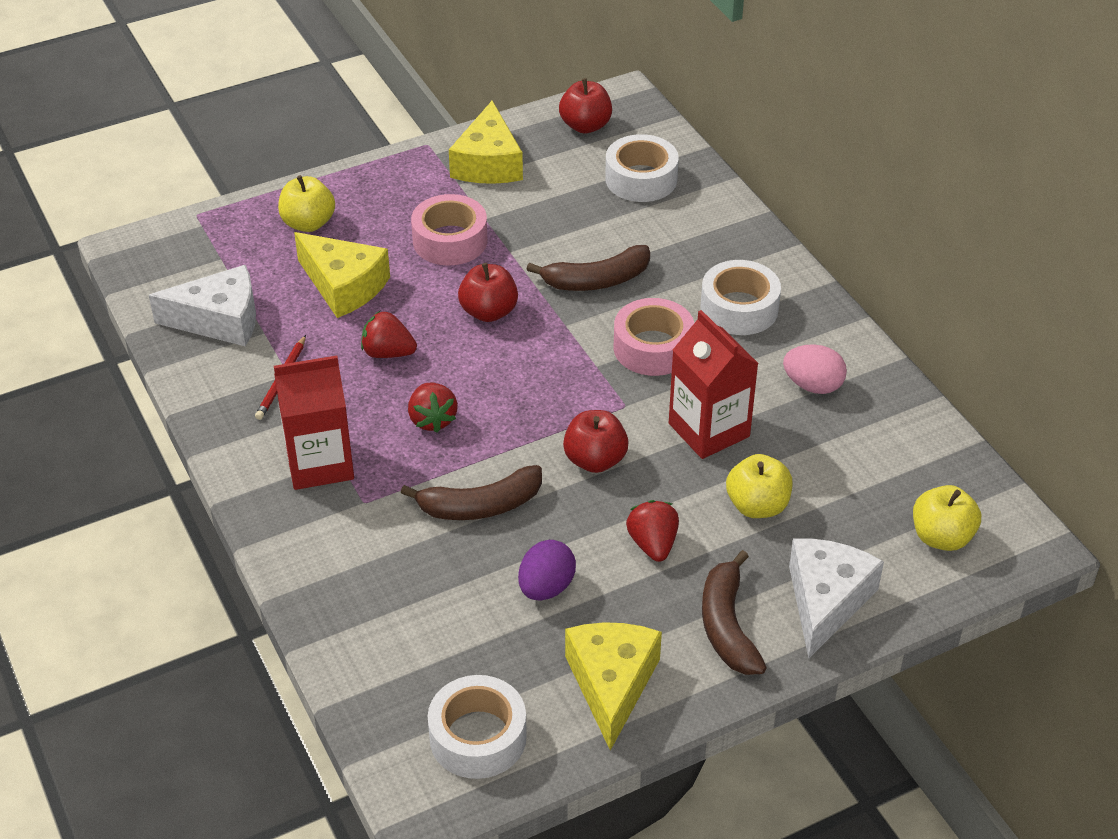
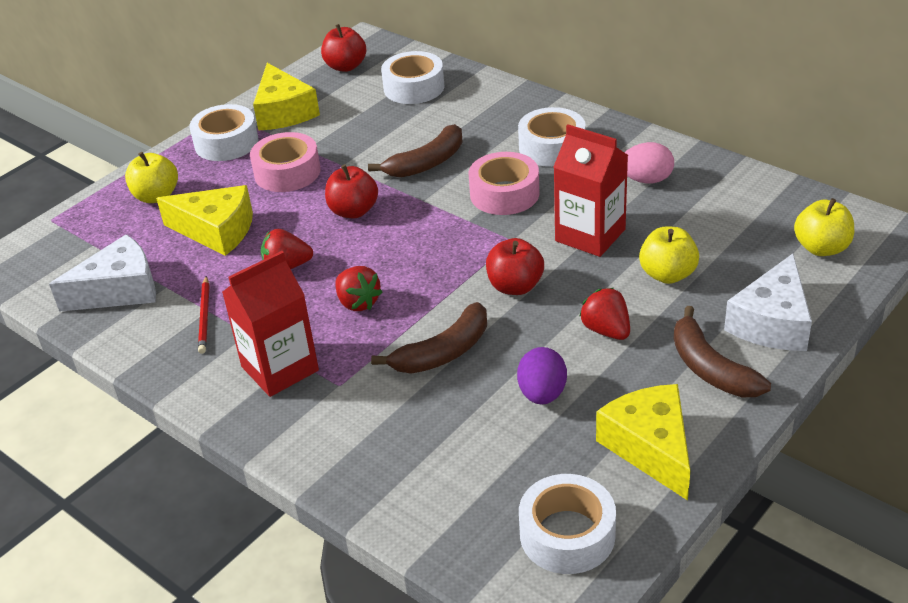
camera: 20 degrees left, 5 degrees down
white cheese [789,538,884,658] -> white cheese turned 150 degrees counterclockwise [724,253,812,351]
none -> white tape [190,104,258,161]

